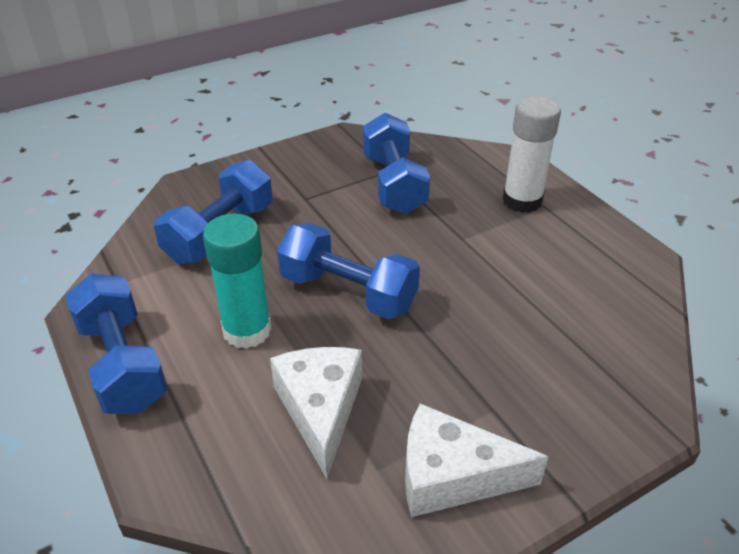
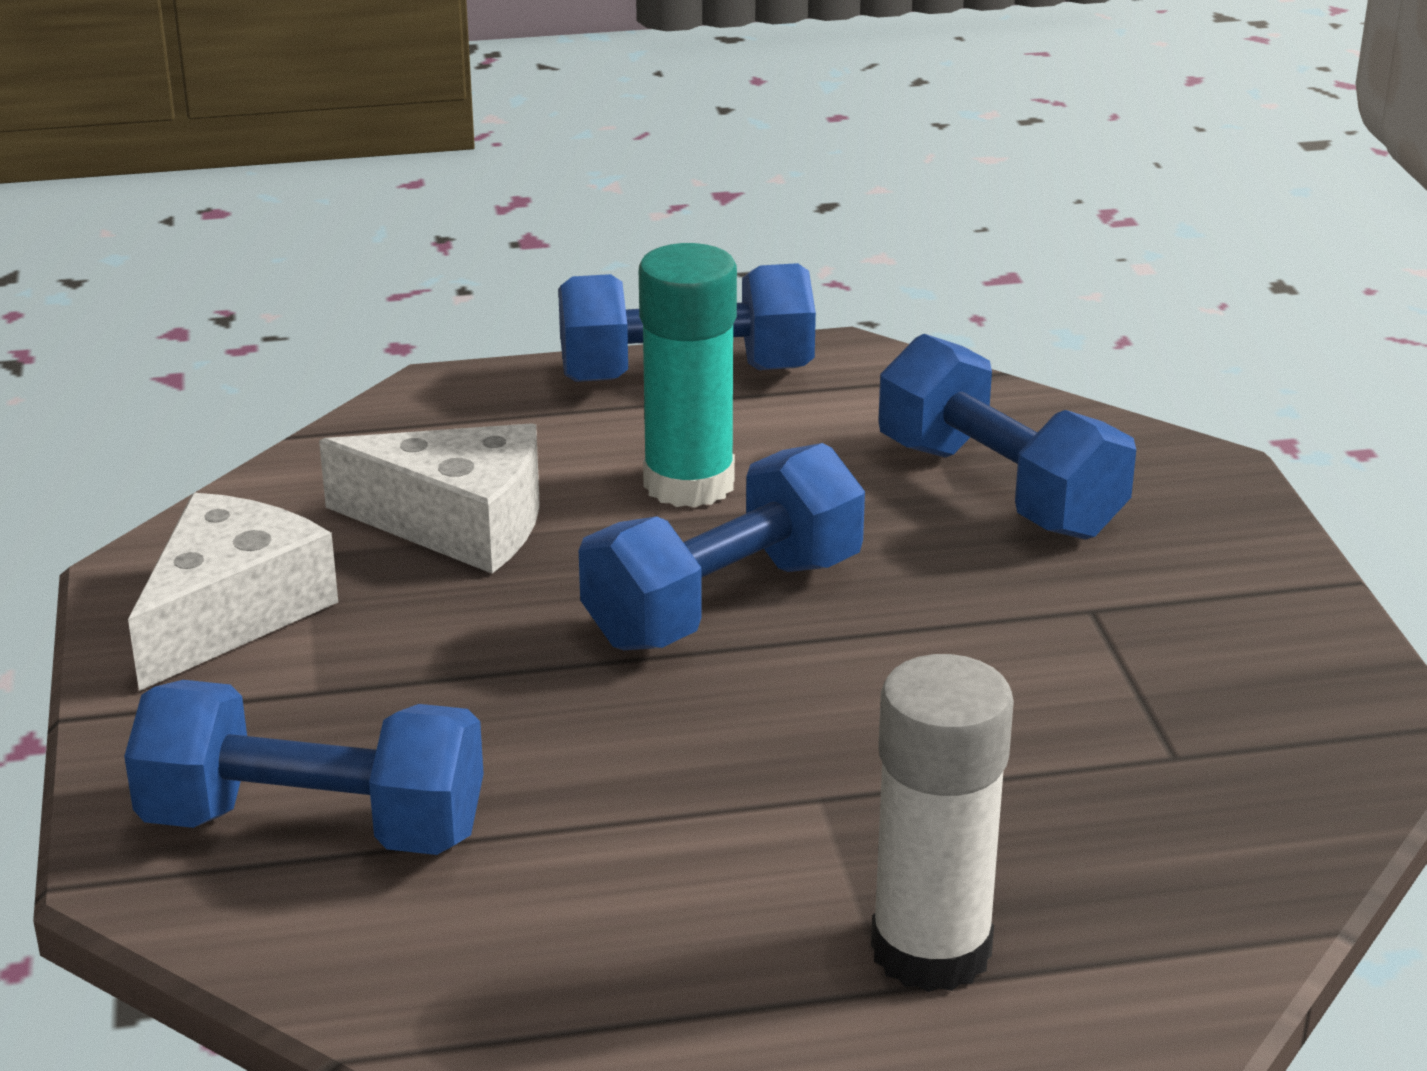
camera: 110 degrees right, 10 degrees down
blue dumbbell [363,113,430,214] -> blue dumbbell moved to [124,680,484,855]

